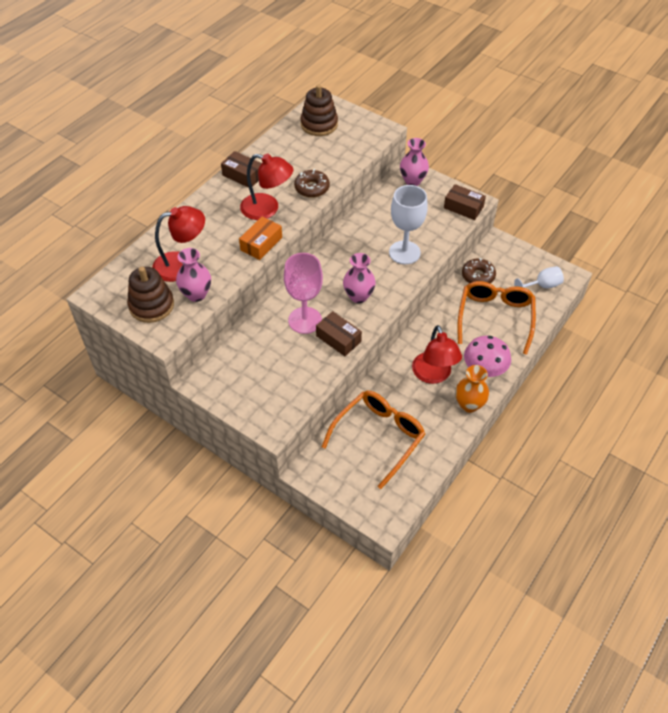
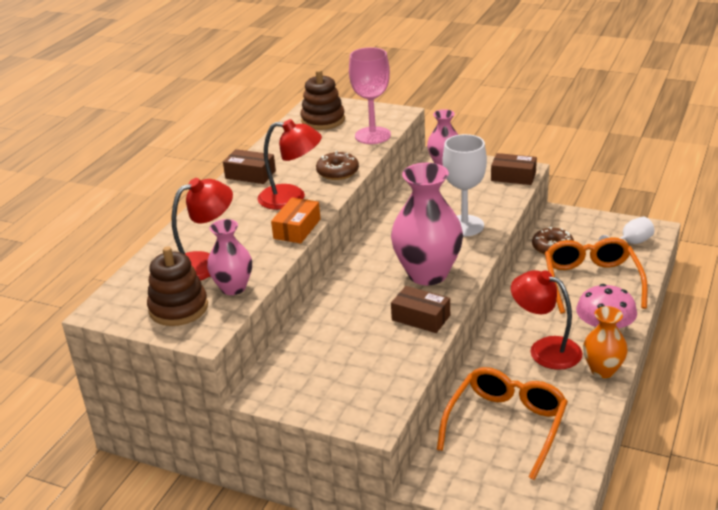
camera: 10 degrees left, 20 degrees down
pink goblet [284,253,323,334] -> pink goblet moved to [349,47,391,144]
pink vase [343,253,376,303] -> pink vase [391,163,463,285], size x1.74
red lamp [412,325,462,384] -> red lamp turned 150 degrees clockwise [511,270,582,370]

